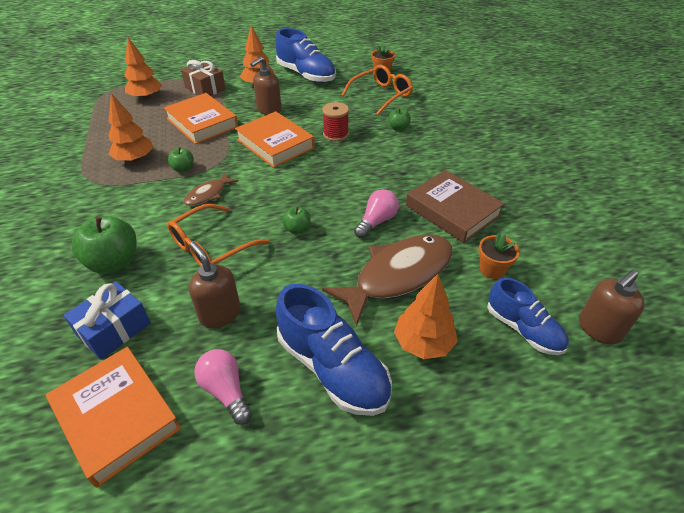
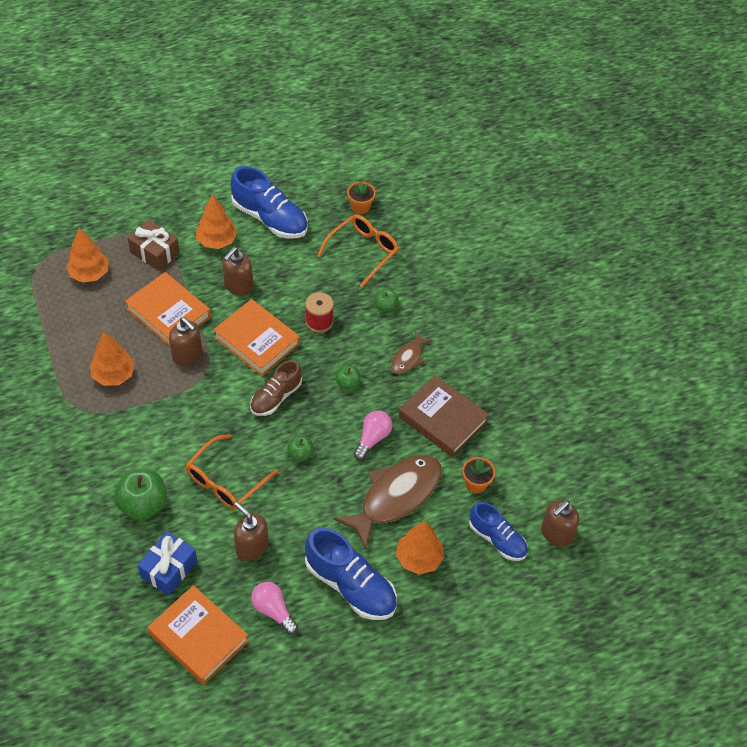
camera: 10 degrees left, 10 degrees up
green apple [168,147,194,173] -> green apple moved to [335,365,361,390]
brown fish [184,173,239,206] -> brown fish moved to [391,331,433,374]
none -> brown soap dispenser [169,317,202,366]
none -> brown shoe [250,360,302,416]

